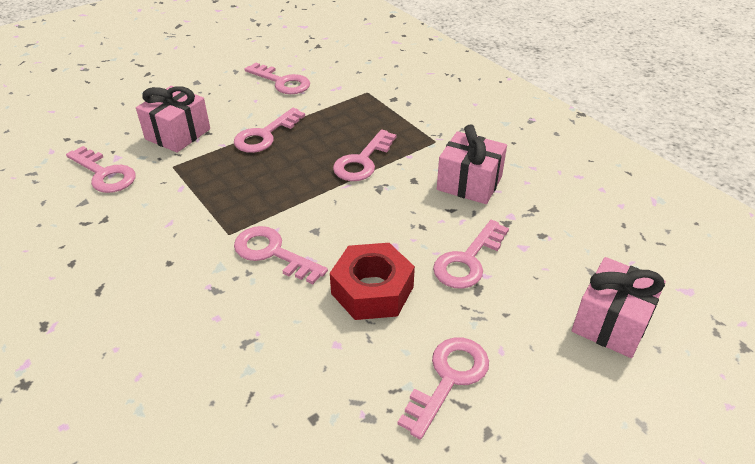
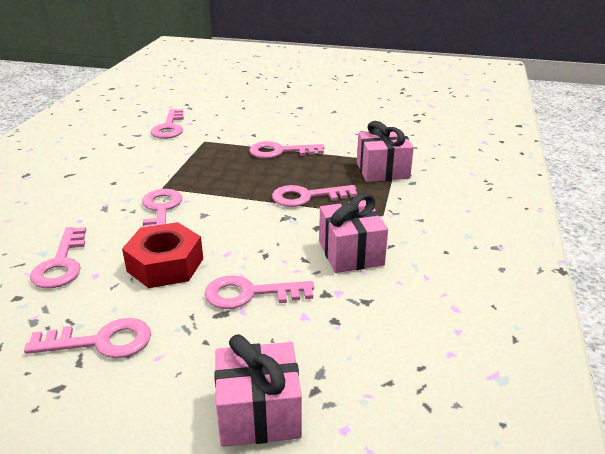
camera: 50 degrees right, 10 degrees down
pink gift [136,86,210,153] -> pink gift moved to [357,121,414,182]
pink key [244,63,310,94] -> pink key moved to [30,227,86,288]

